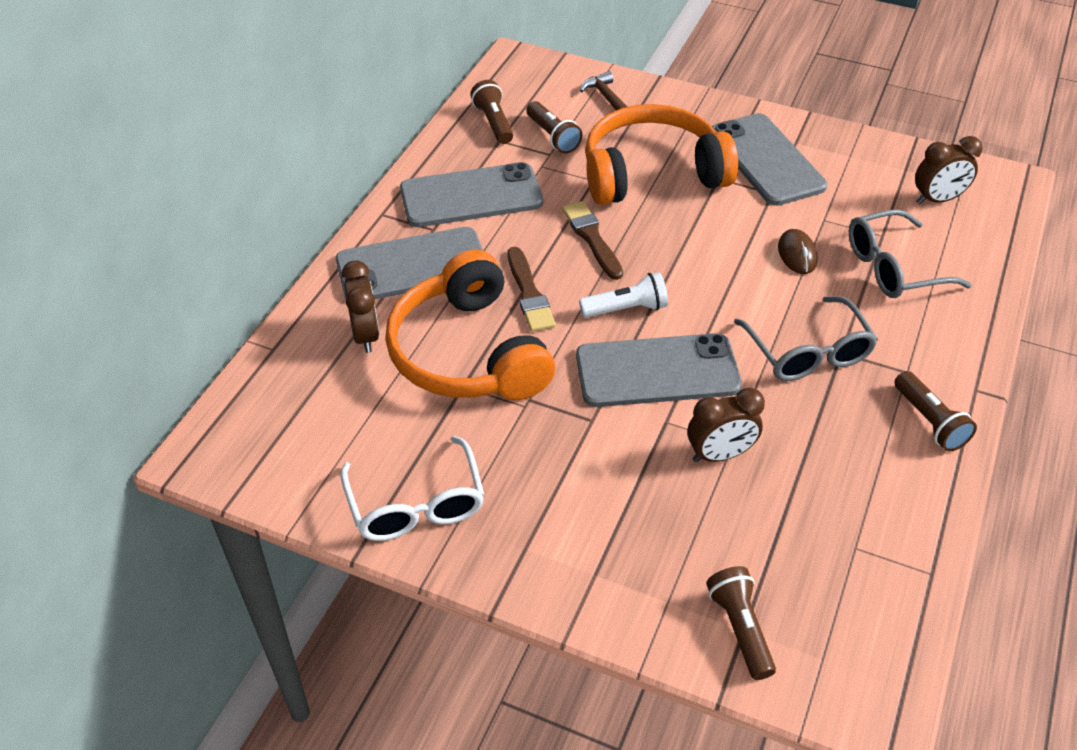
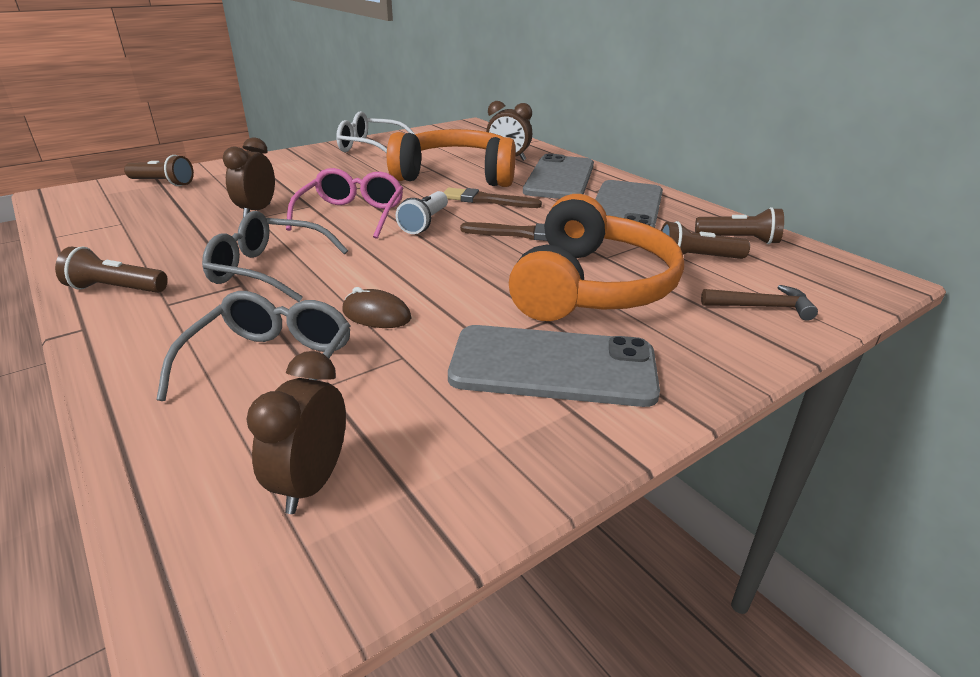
camera: 120 degrees right, 15 degrees down
grey phone [576,333,742,407] -> pink glasses [286,168,403,239]

